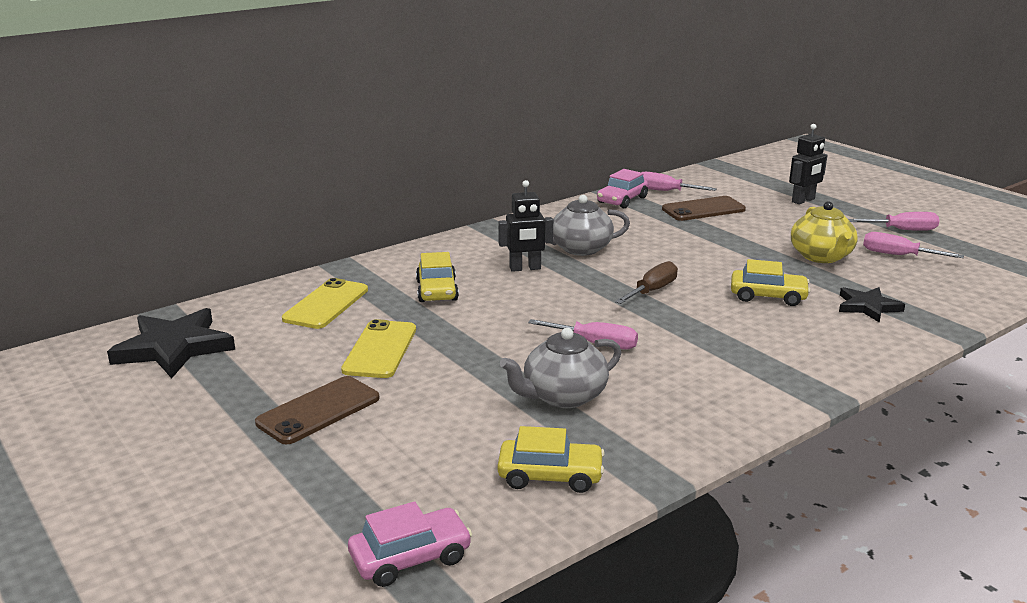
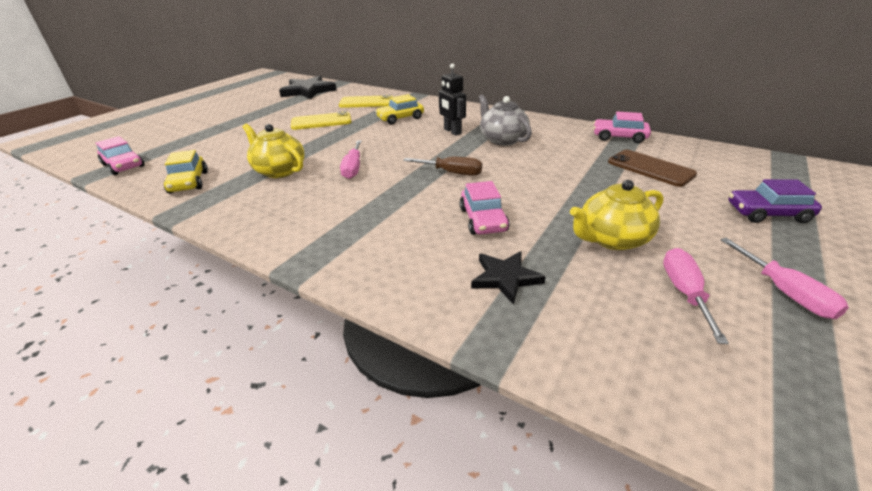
camera: 70 degrees right, 10 degrees up
brown phone [255,376,380,445] -> none
grey teapot [500,328,621,408] -> yellow teapot [243,124,305,178]
pink screwdriver [641,172,717,191] -> none
yellow car [731,259,811,306] -> pink car [460,181,510,235]
black robot [789,124,827,204] -> purple car [728,179,822,223]

